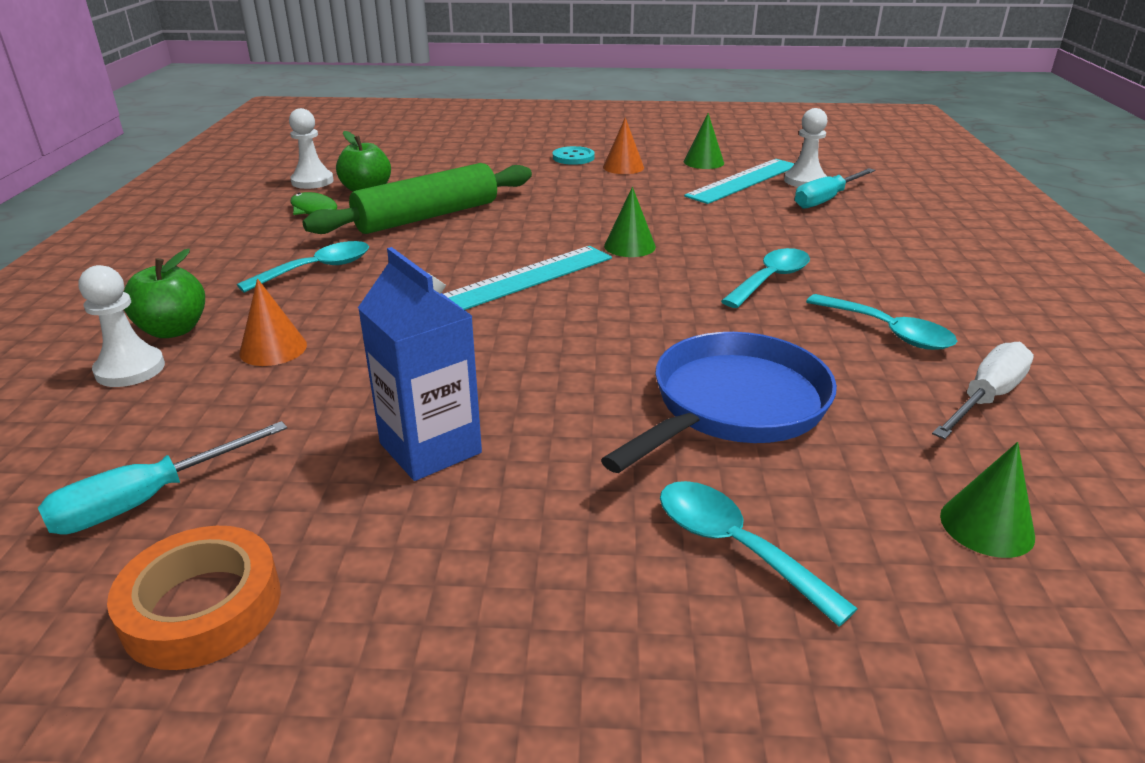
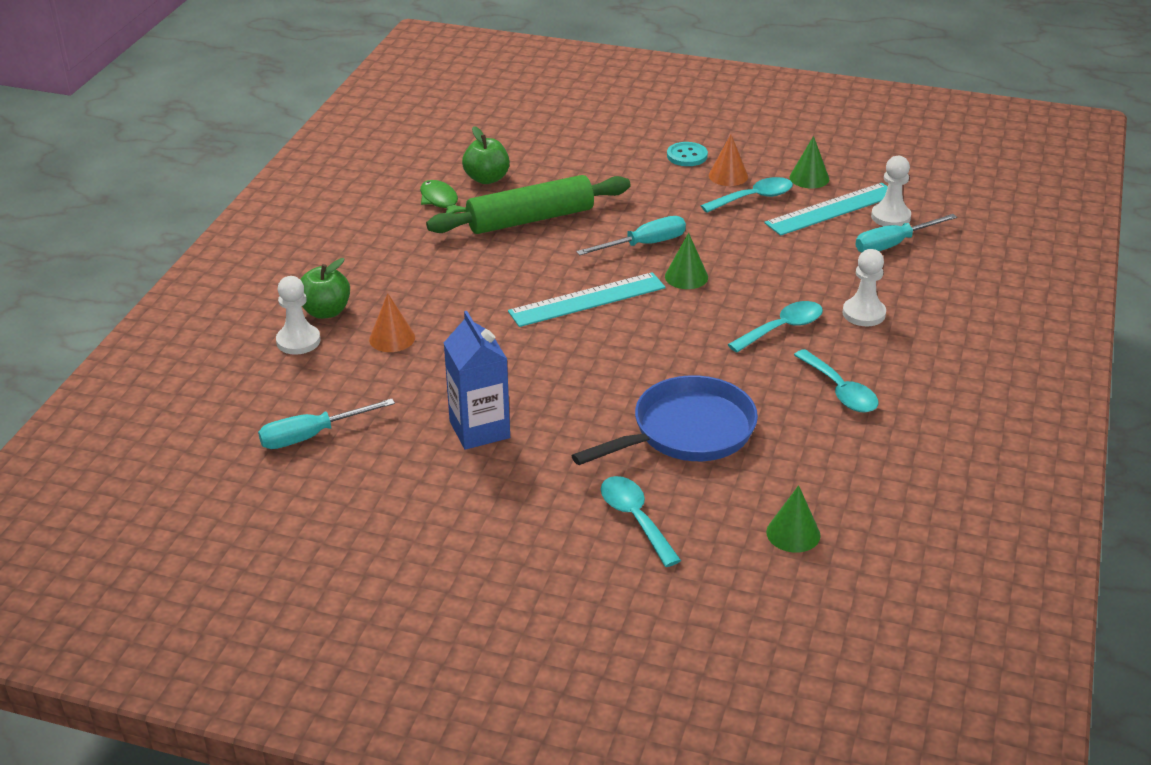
camera: 15 degrees right, 5 degrees up
orange tape [107,526,281,670] -> none
turquoise spoon [237,241,369,293] -> turquoise spoon moved to [701,177,793,213]
white pawn [289,108,334,189] -> white pawn moved to [843,249,886,326]
white screwdriver [932,342,1034,439] -> none
none -> turquoise screwdriver [576,216,686,255]

